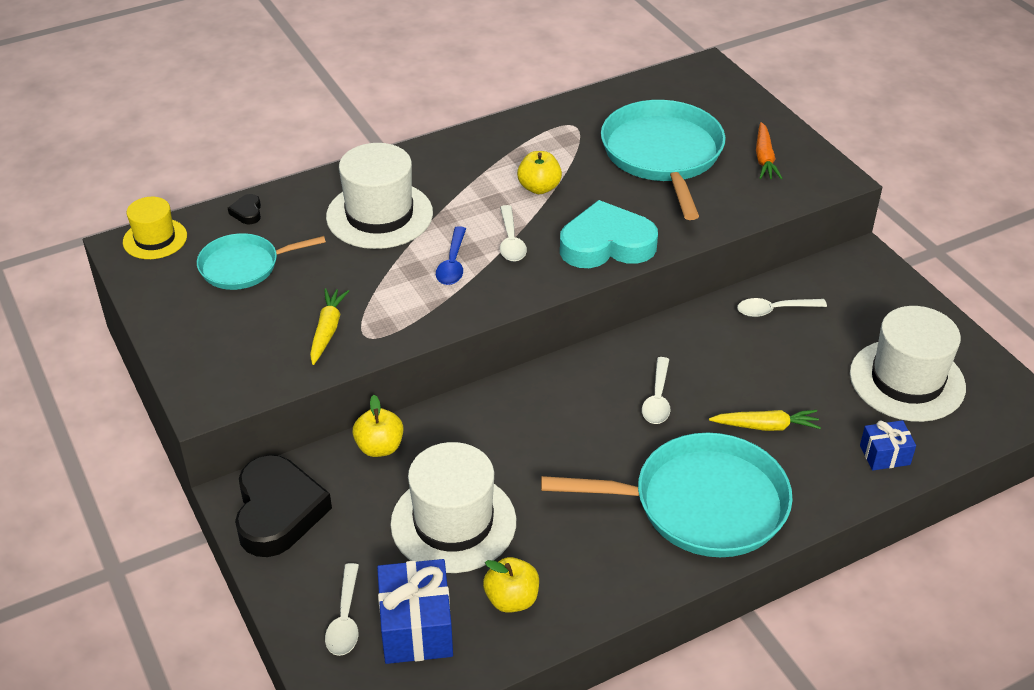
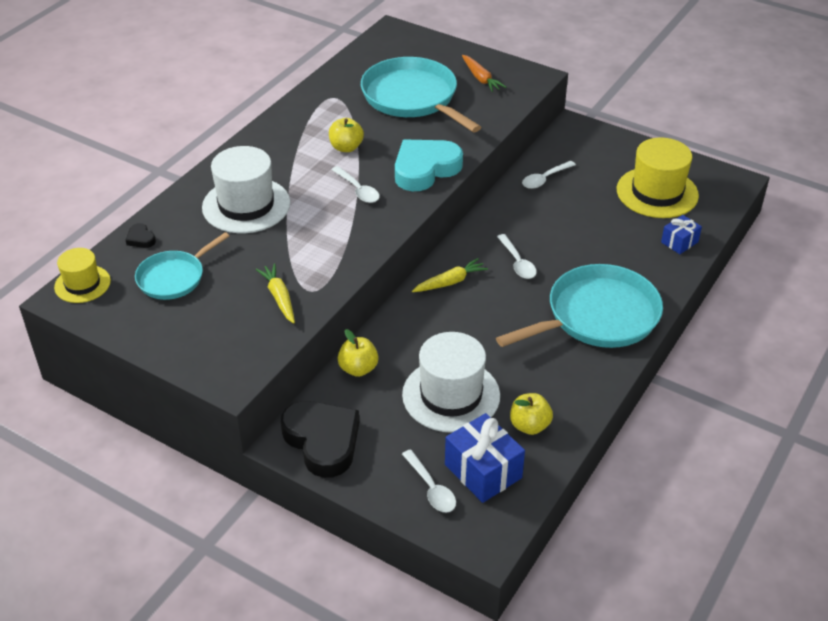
camera: 30 degrees left, 0 degrees up
blue spoon [436,226,466,285] -> none
yellow carrot [709,410,821,431] -> yellow carrot moved to [412,258,488,292]
white hat [850,306,966,422] -> yellow hat [617,137,699,218]

